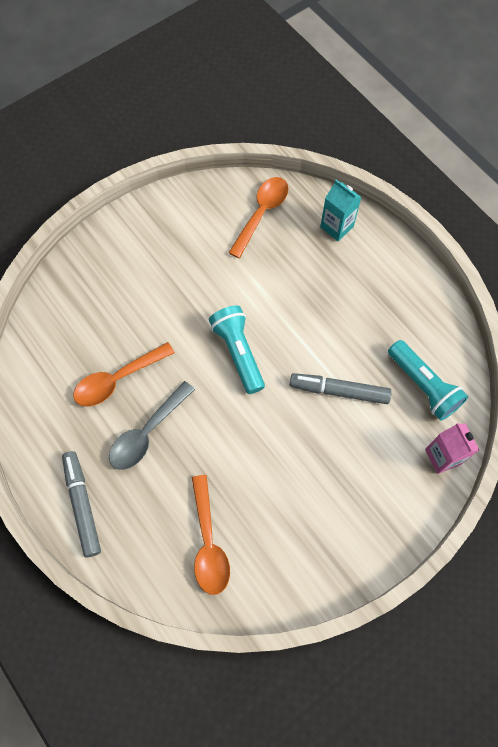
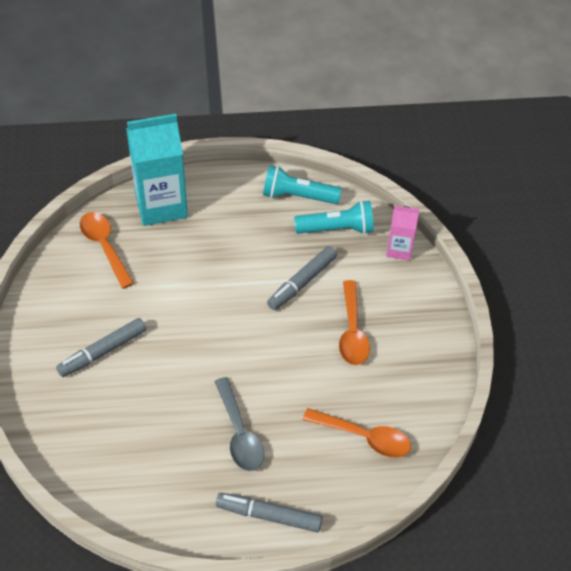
camera: 60 degrees left, 15 degrees down
orange spoon [73,342,175,406] -> orange spoon moved to [339,280,370,365]
turquoise flashlight [209,305,265,394] -> turquoise flashlight moved to [263,165,341,204]
turquoise carton [320,180,361,241] -> turquoise carton [126,114,188,226], size x1.93
none -> grey marker [56,318,146,377]

